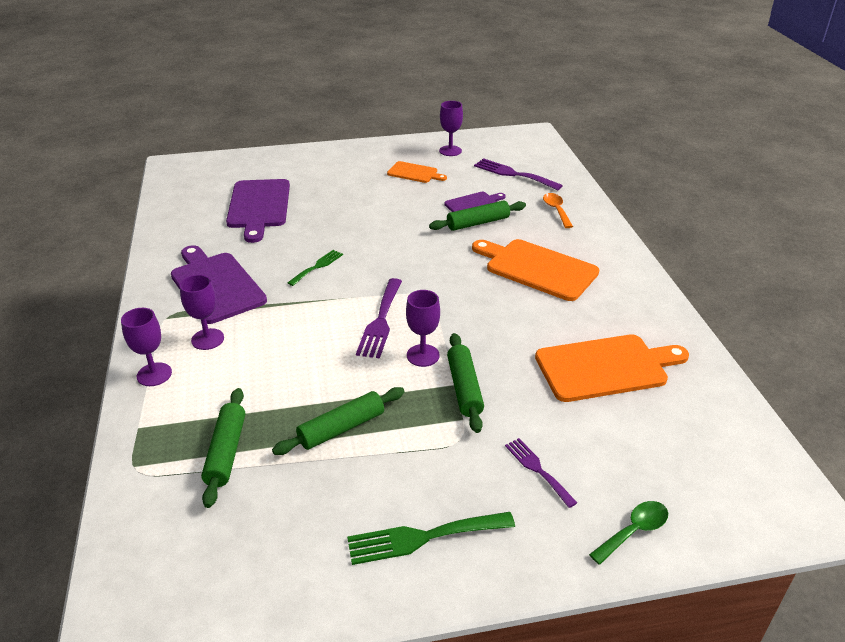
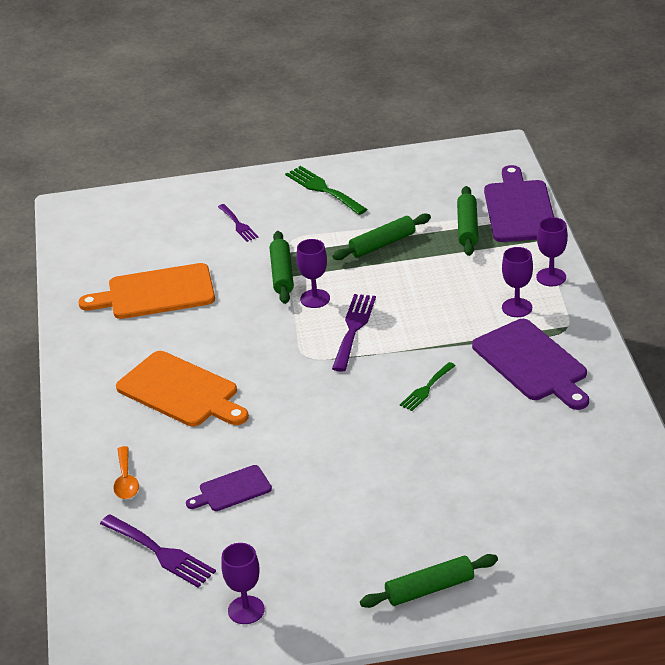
camera: 175 degrees left, 0 degrees up
purple cutting board [226,179,290,243] -> purple cutting board moved to [484,165,554,242]
green fork [347,512,515,565] -> green fork turned 120 degrees counterclockwise [285,166,367,215]
orange cutting board [387,161,447,183] -> none
green rolling pin [429,200,526,231] -> green rolling pin moved to [360,554,498,608]
green spoon [589,501,668,565] -> none

